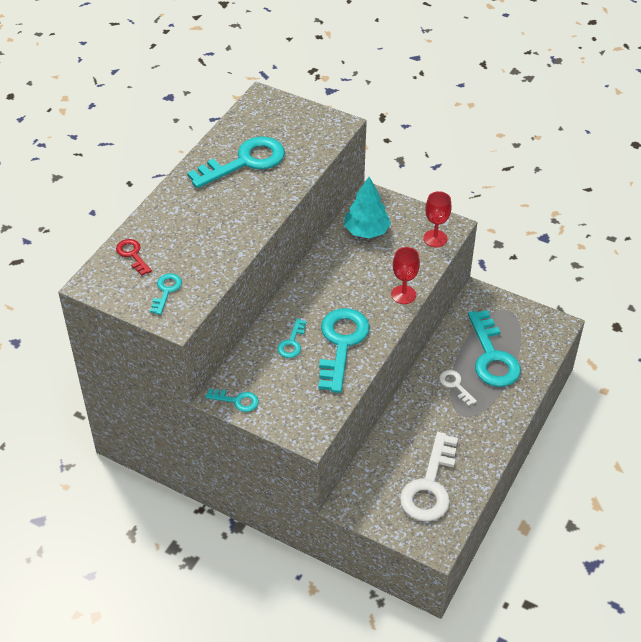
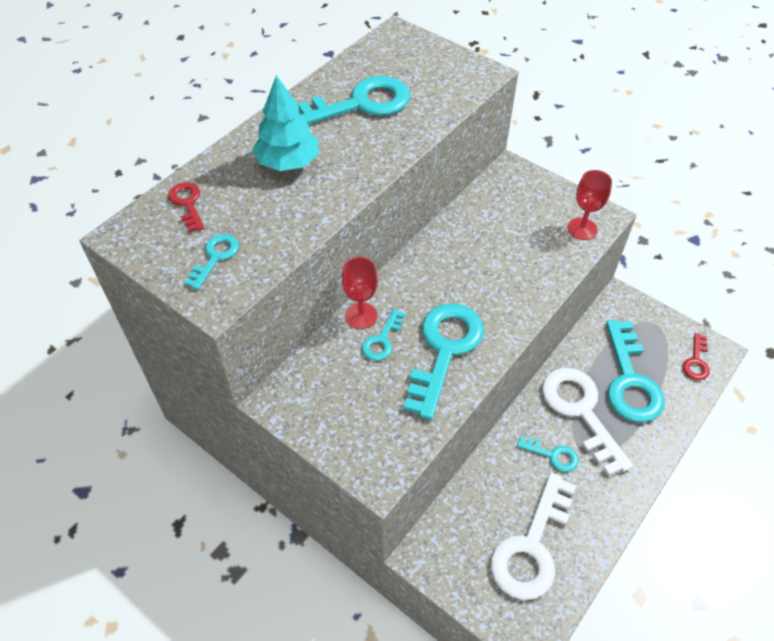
camera: 10 degrees right, 5 degrees up
turquoise key [205,389,259,412] -> turquoise key moved to [517,435,578,472]
turquoise tree [344,177,391,238] -> turquoise tree moved to [252,75,318,171]
red goblet [391,247,420,304] -> red goblet moved to [342,257,378,329]
white key [439,370,477,406] -> white key [542,368,633,476], size x2.08
none -> red key [683,333,709,380]

